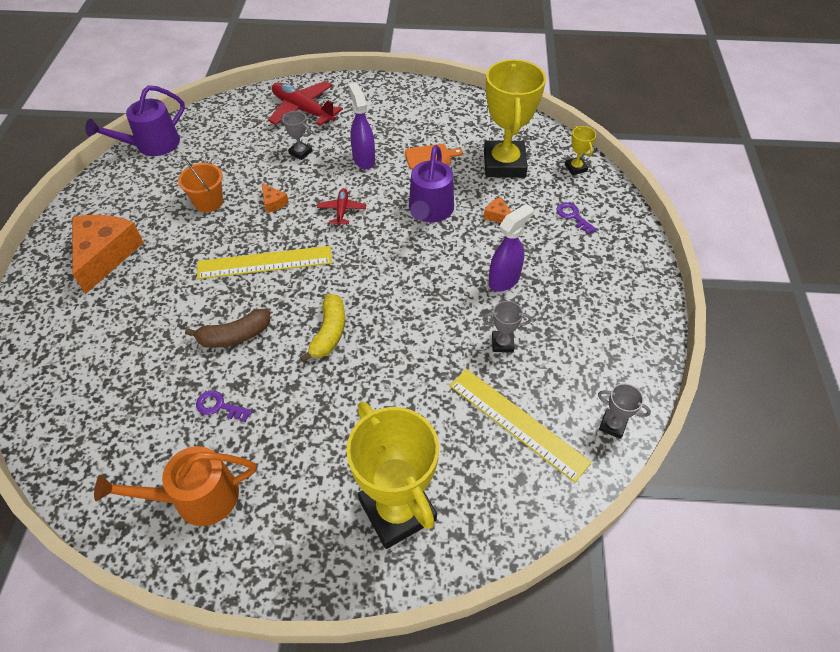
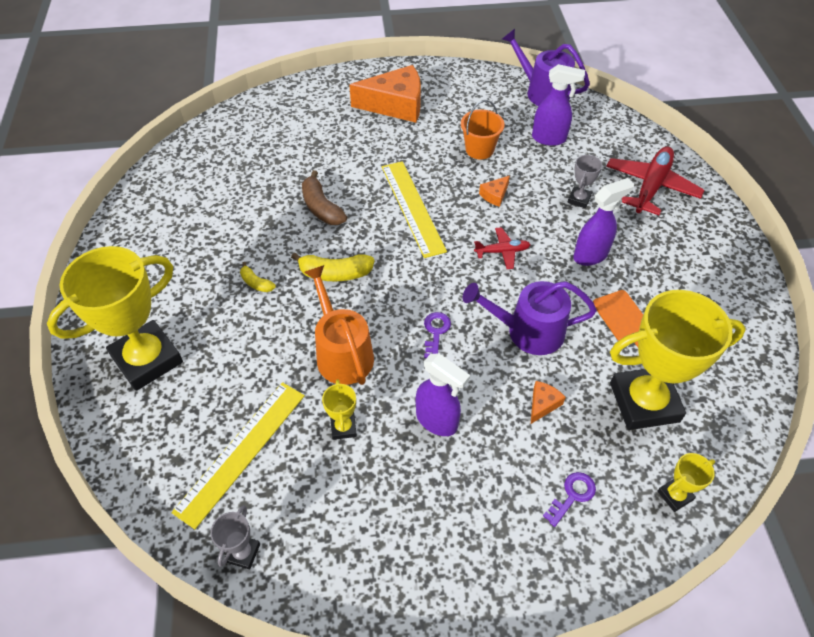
camera: 80 degrees right, 0 degrees up
orange watering can [94,446,256,526] -> orange watering can moved to [304,265,374,385]
purple key [196,390,252,422] -> purple key moved to [424,312,451,358]
grey trophy [482,301,532,352] -> yellow trophy [322,379,357,440]
none -> yellow banana [240,262,276,292]
none -> purple spray bottle [532,64,585,146]

